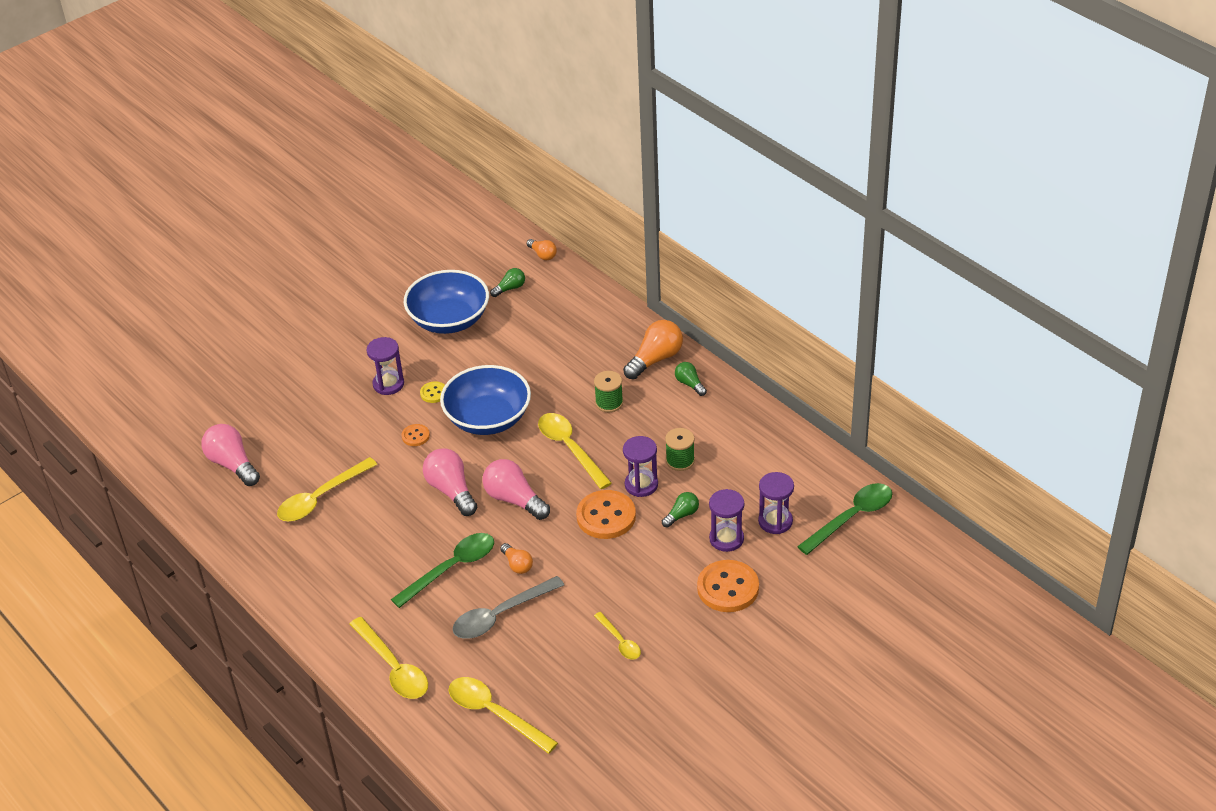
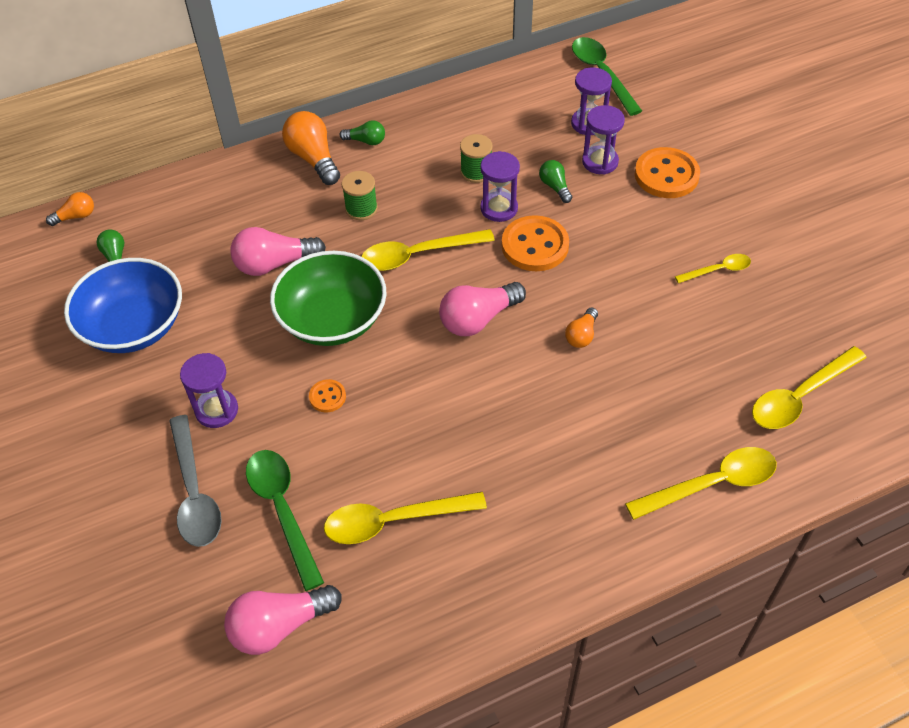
camera: 75 degrees left, 10 degrees up
yellow spoon [277,457,377,521] -> yellow spoon turned 105 degrees clockwise [324,492,487,544]
green spoon [391,533,494,608] -> green spoon moved to [246,450,324,591]
yellow button [420,381,445,403] -> none
pink light bulb [423,448,477,516] -> pink light bulb moved to [231,227,326,276]
blue bowl [440,365,531,435] -> green bowl [270,251,387,346]
grey spoon [453,576,564,639] -> grey spoon moved to [169,415,222,547]
orange light bulb [500,543,533,574] -> orange light bulb turned 135 degrees clockwise [565,308,598,348]
green light bulb [675,362,707,396] -> green light bulb turned 150 degrees counterclockwise [340,120,385,145]

